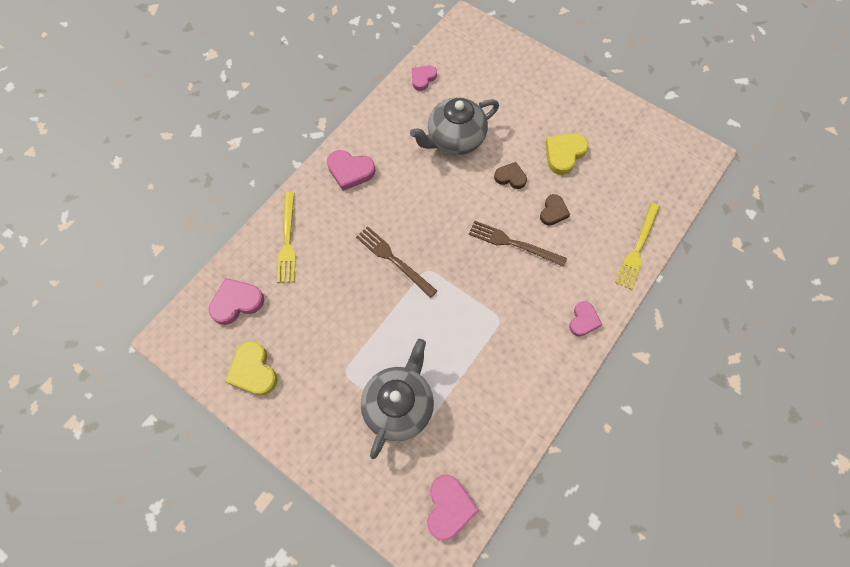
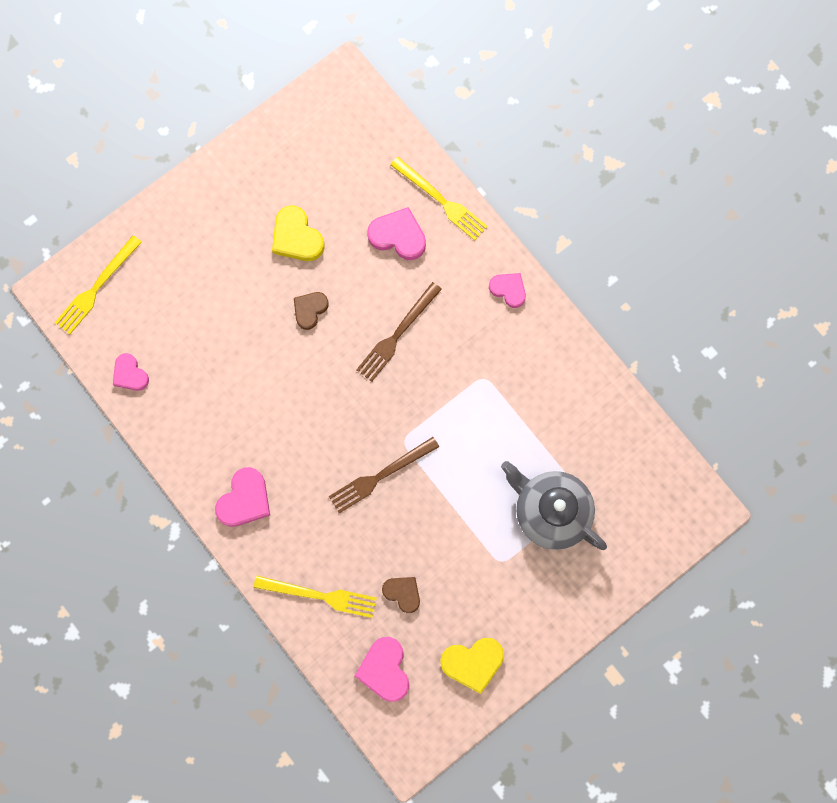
camera: 75 degrees left, 10 degrees up
grey teapot [410,97,499,155] -> none
pink heart [427,474,479,541] -> pink heart moved to [367,207,426,260]
brown heart [540,194,570,226] -> brown heart moved to [382,577,420,613]
none -> yellow fork [55,235,142,334]

